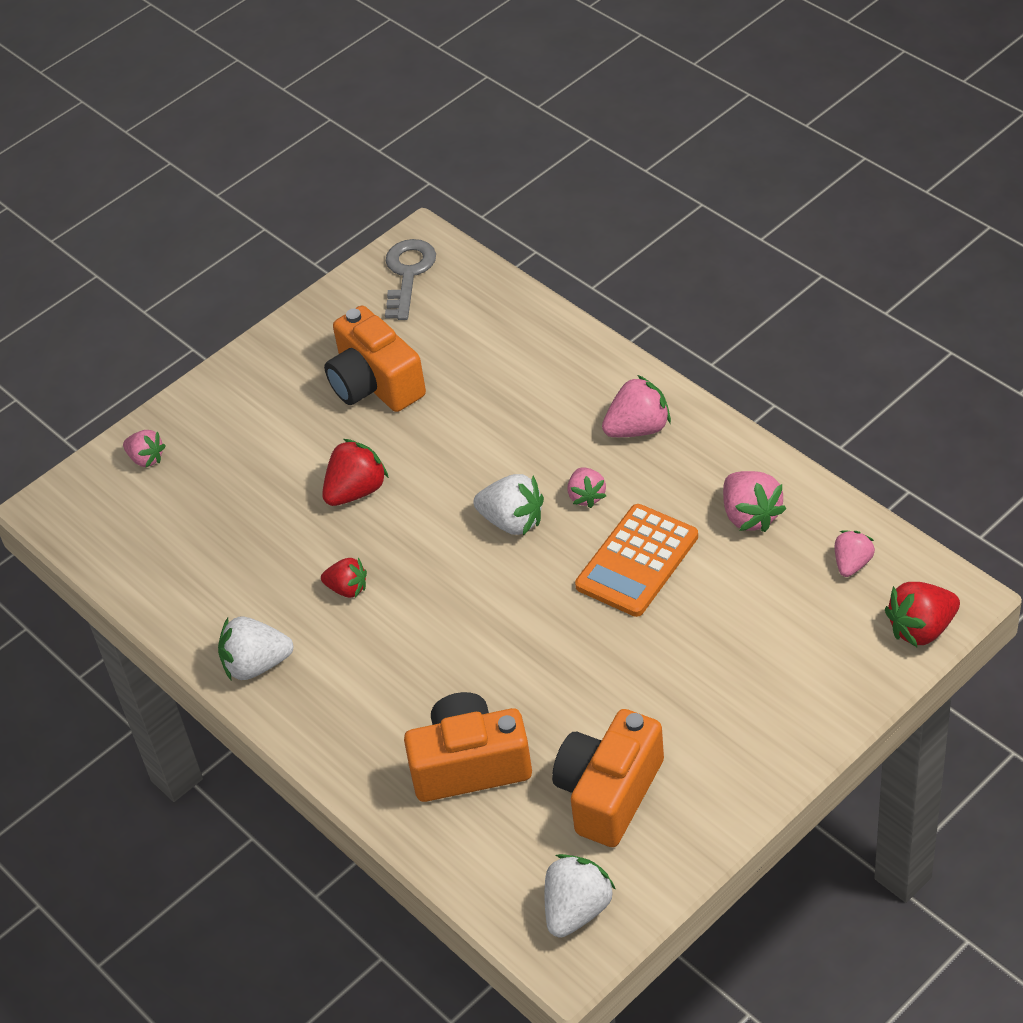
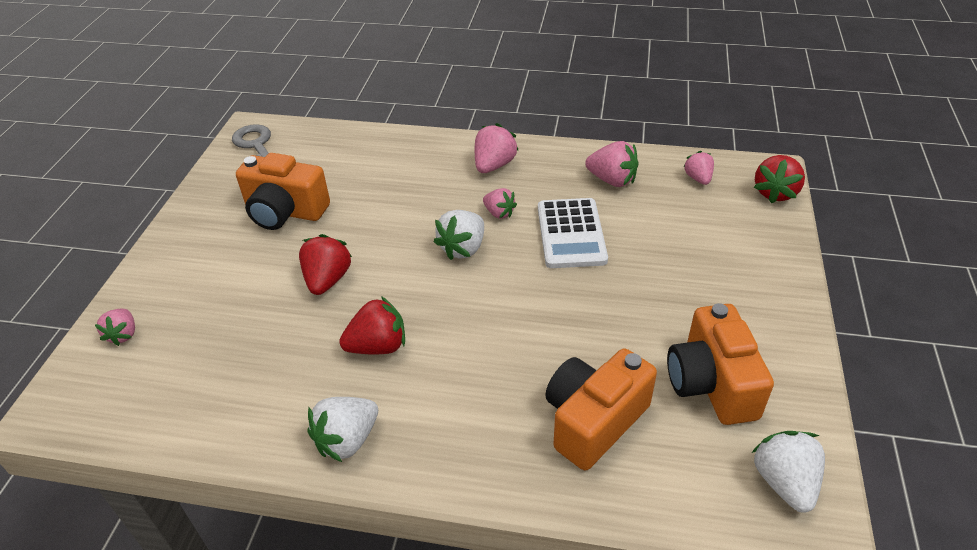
camera: 40 degrees left, 5 degrees down
pink strawberry [123,430,166,467] -> pink strawberry turned 90 degrees clockwise [95,309,135,346]
red strawberry [321,558,367,598] -> red strawberry [339,296,405,354], size x1.54
white strawberry [473,474,544,535] -> white strawberry turned 135 degrees clockwise [434,210,484,260]
orange calculator [575,504,698,617] -> white calculator [538,198,608,268]

